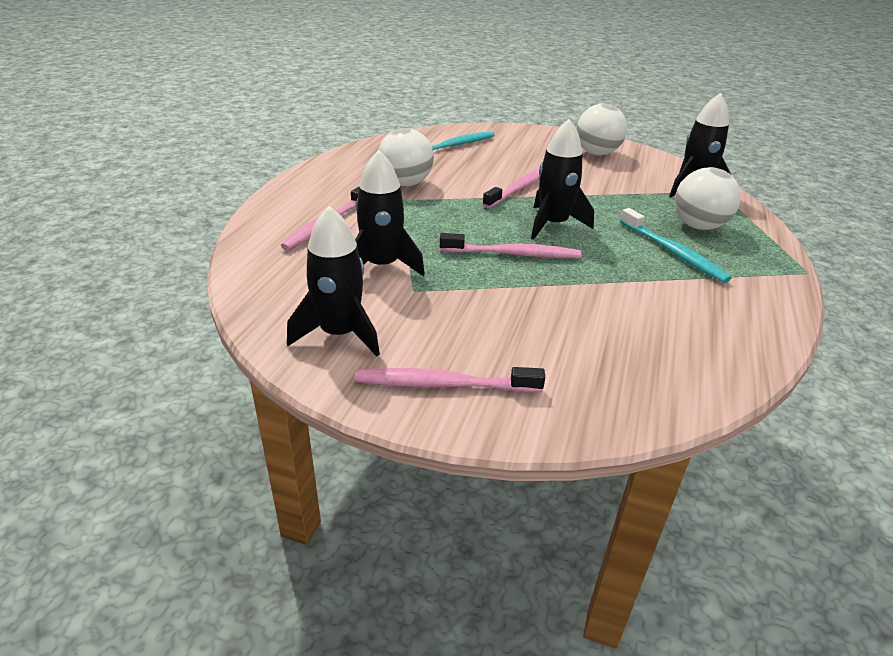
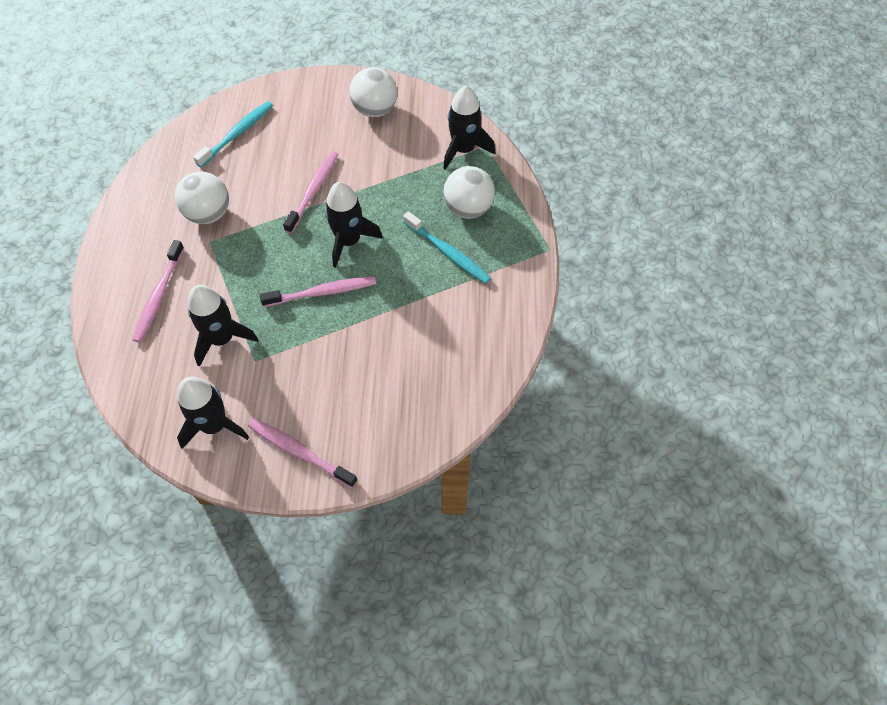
camera: 15 degrees left, 25 degrees up
pink toothbrush [354,367,545,392] -> pink toothbrush turned 45 degrees clockwise [248,419,358,488]

